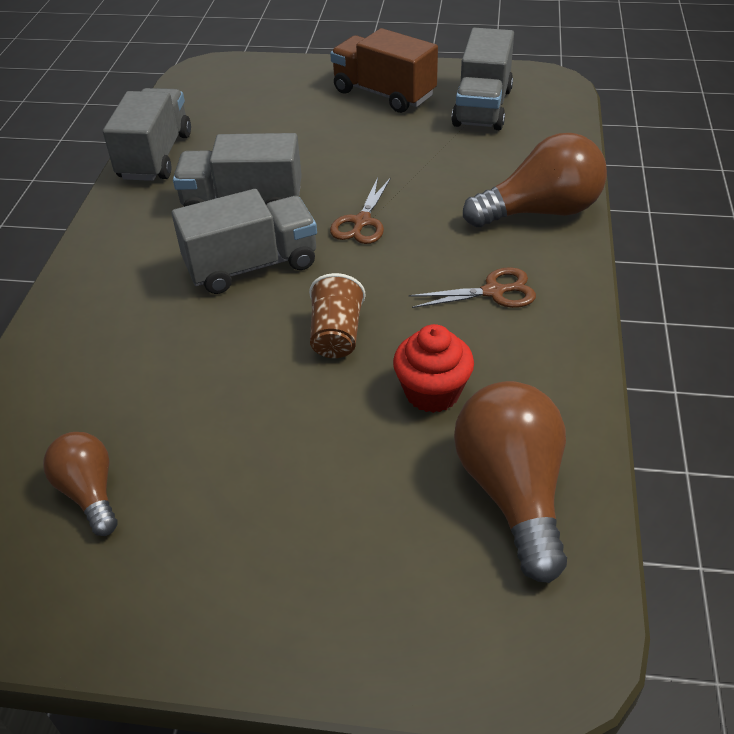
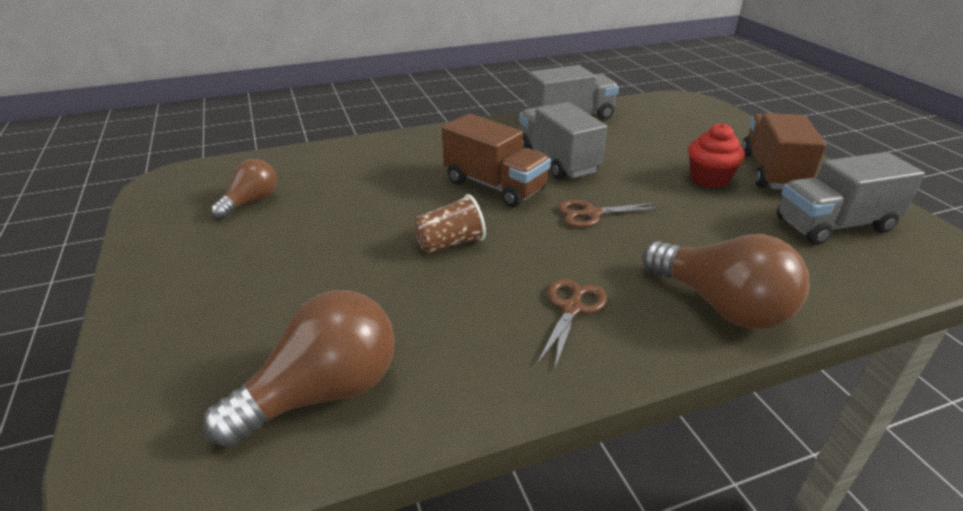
camera: 60 degrees right, 10 degrees down
grey truck [171,189,317,294] -> brown truck [442,114,551,207]
red cupcake [393,324,474,413] -> red cupcake moved to [688,123,745,188]
brown scissors [409,267,536,308] -> brown scissors turned 120 degrees counterclockwise [538,279,607,368]

